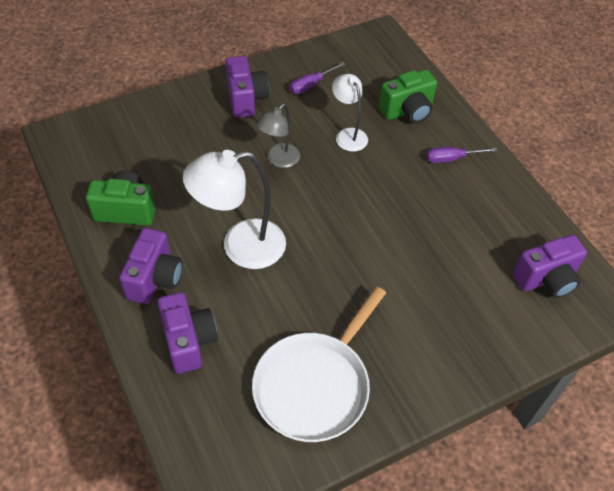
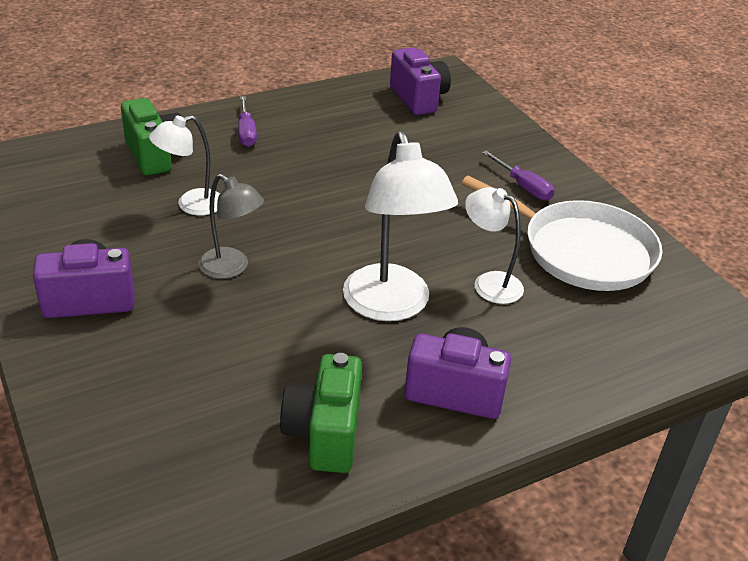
camera: 90 degrees left, 15 degrees down
purple camera [158,292,218,374] -> none
purple screwdriver [290,62,346,94] -> purple screwdriver moved to [482,150,555,200]
none -> white lamp [465,187,524,304]

